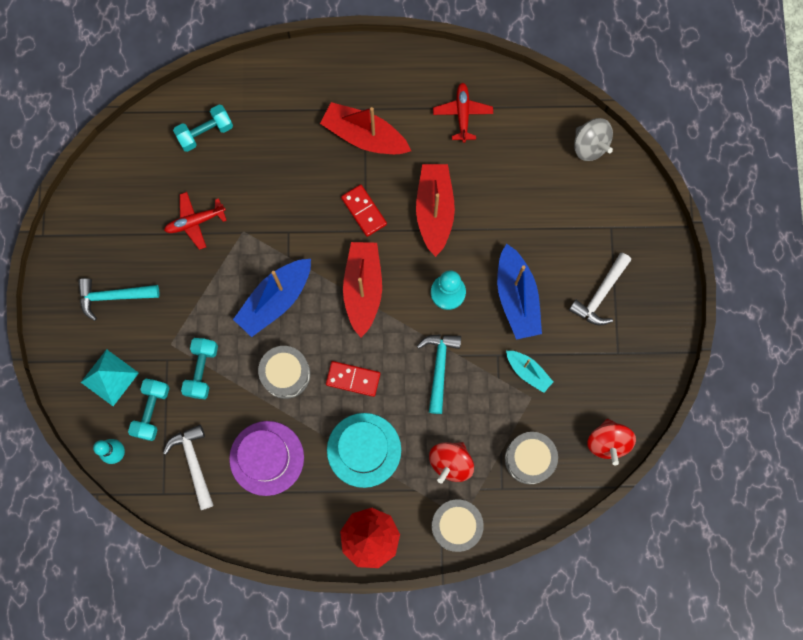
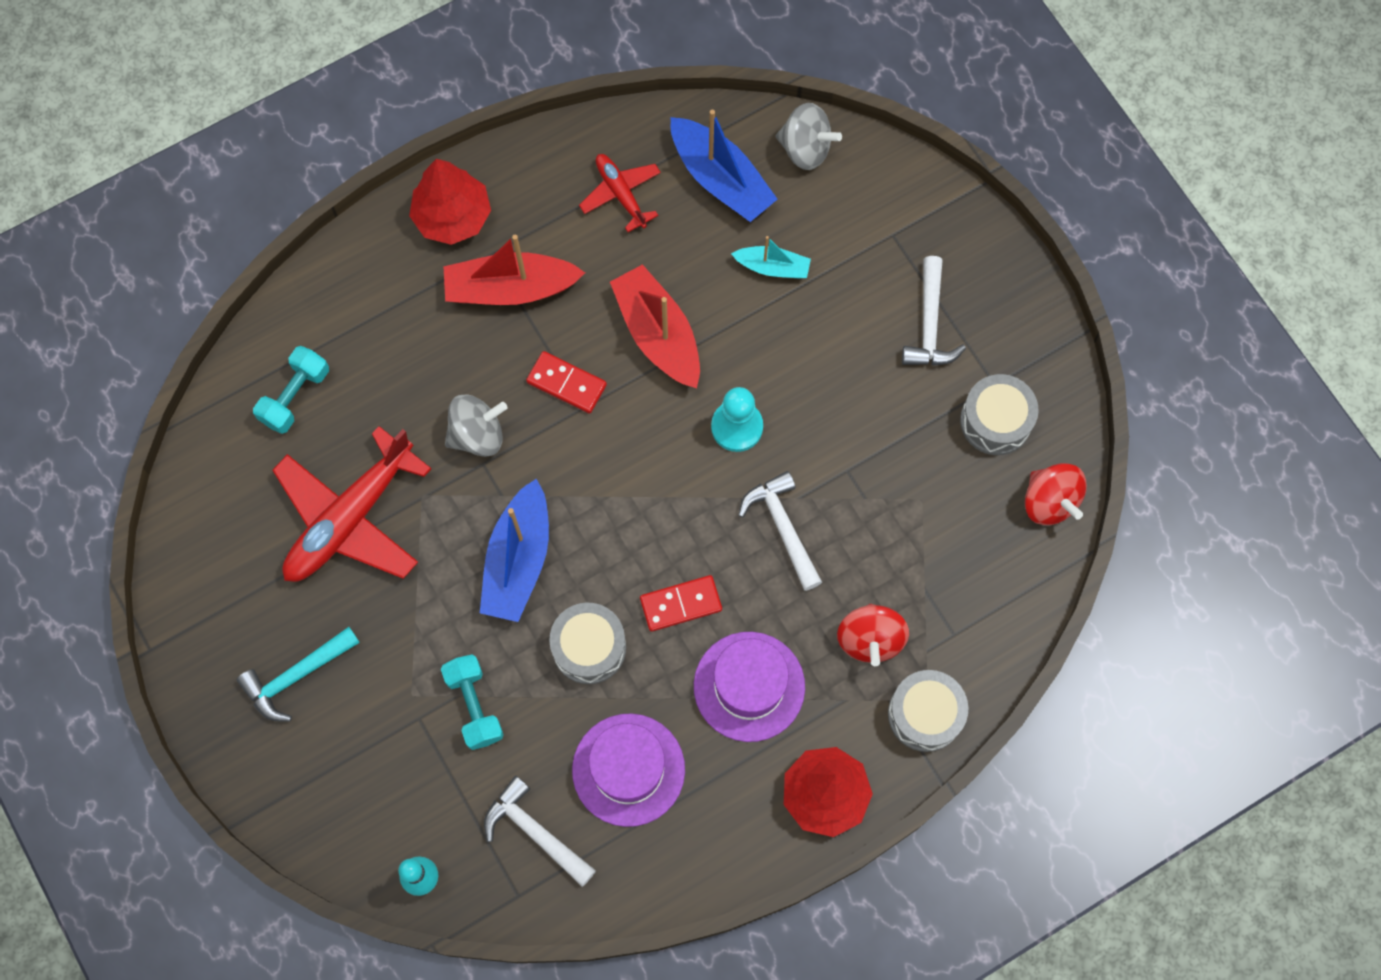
camera: 30 degrees left, 5 degrees down
turquoise pyramid [81,349,139,406] -> none
turquoise dumbbell [128,379,170,441] -> none
red plane [164,192,227,250] -> red plane [273,426,431,582], size x1.88
turquoise hat [327,413,401,488] -> purple hat [694,632,805,742]
red boat [343,242,382,337] -> none
turquoise hammer [417,334,461,414] -> white hammer [739,471,822,591]
blue boat [497,243,542,340] -> blue boat moved to [671,110,778,222]
grey drum [505,432,558,484] -> grey drum moved to [960,374,1039,455]
turquoise boat [506,351,553,393] -> turquoise boat moved to [731,236,811,278]
none -> red tree [409,159,491,245]
none -> grey spinning top [445,394,508,457]

